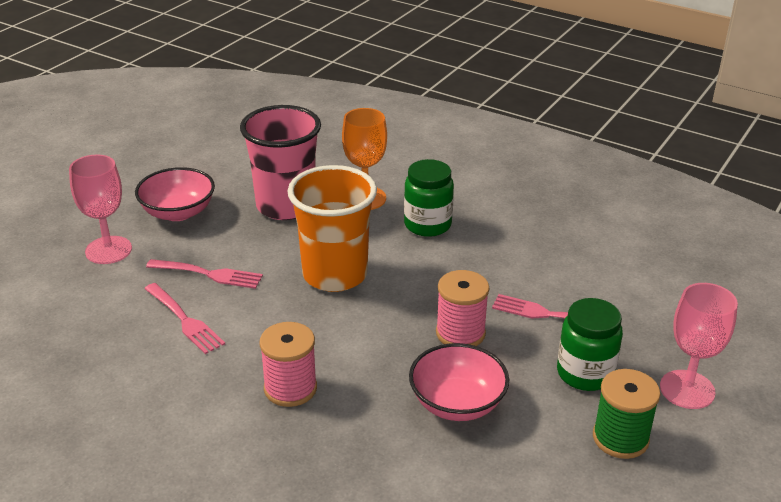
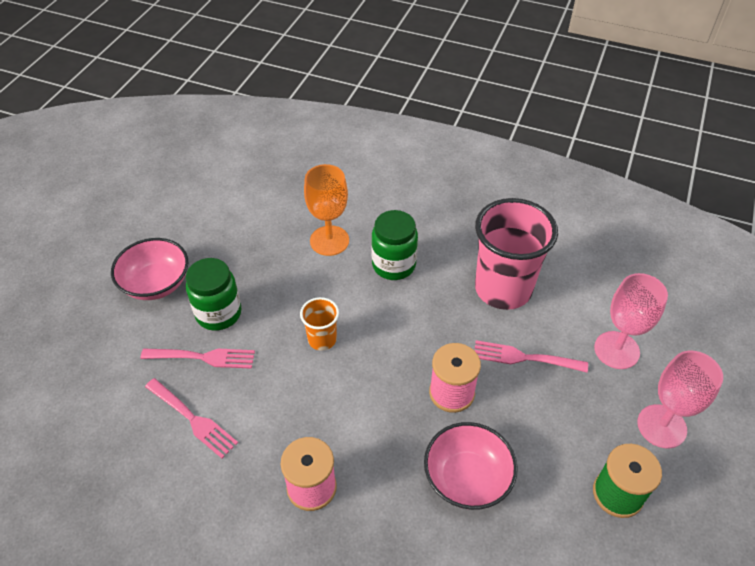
camera: 10 degrees left, 15 degrees up
pink goblet [69,154,132,264] -> pink goblet moved to [594,273,668,369]
pink cup [240,105,321,220] -> pink cup moved to [475,198,558,310]
orange cup [287,165,377,292] -> orange cup [300,297,339,351], size x0.47
green jar [557,298,623,391] -> green jar moved to [186,258,241,331]

